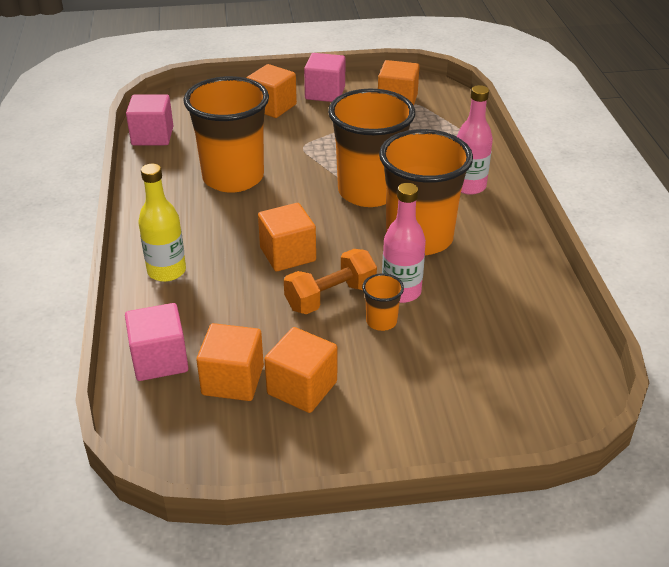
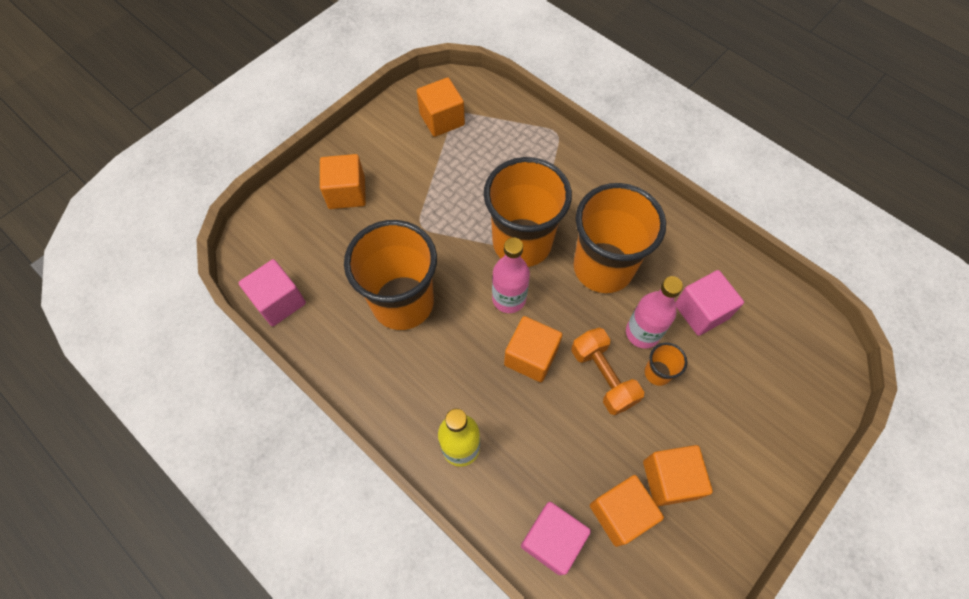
camera: 40 degrees left, 25 degrees up
orange dumbbell [284,249,377,314] -> orange dumbbell turned 45 degrees counterclockwise [571,328,644,415]
pink cube [304,53,345,102] -> pink cube moved to [675,270,744,336]
pink bottle [457,85,493,195] -> pink bottle moved to [492,237,530,313]

